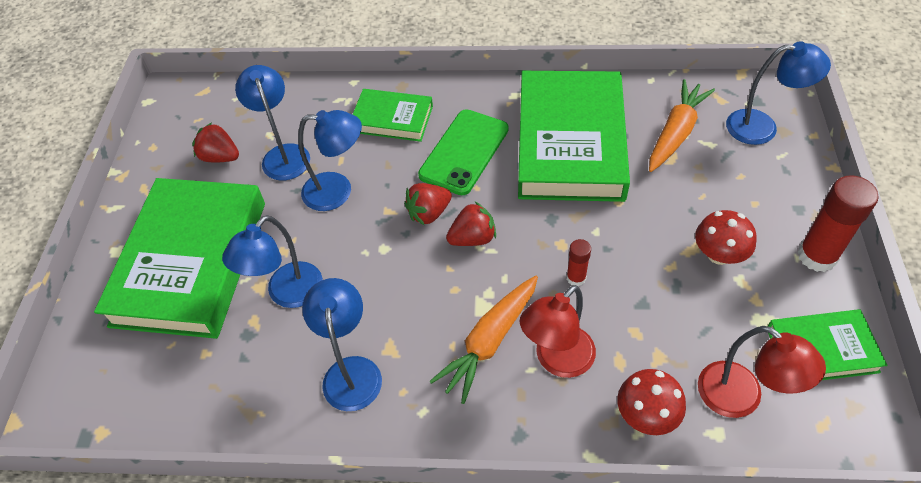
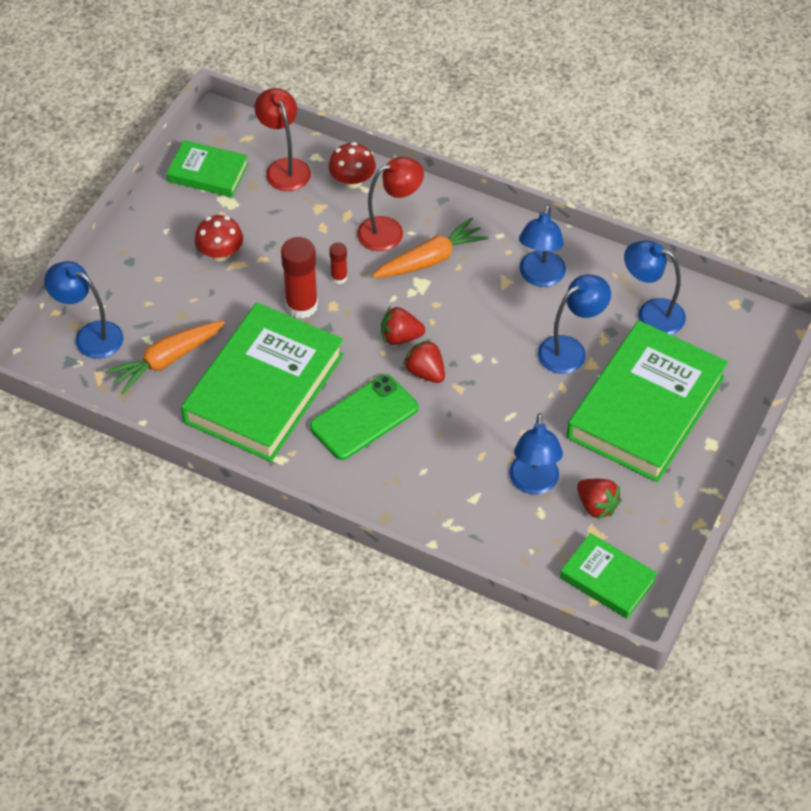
camera: 160 degrees left, 0 degrees up
blue lamp [298,110,362,211] -> blue lamp moved to [624,240,686,335]
green book [352,89,433,142] -> green book moved to [560,533,658,619]
red strawberry [404,183,452,226] -> red strawberry turned 120 degrees counterclockwise [403,339,445,383]
red glue stick [797,175,878,272] -> red glue stick moved to [281,237,318,319]

